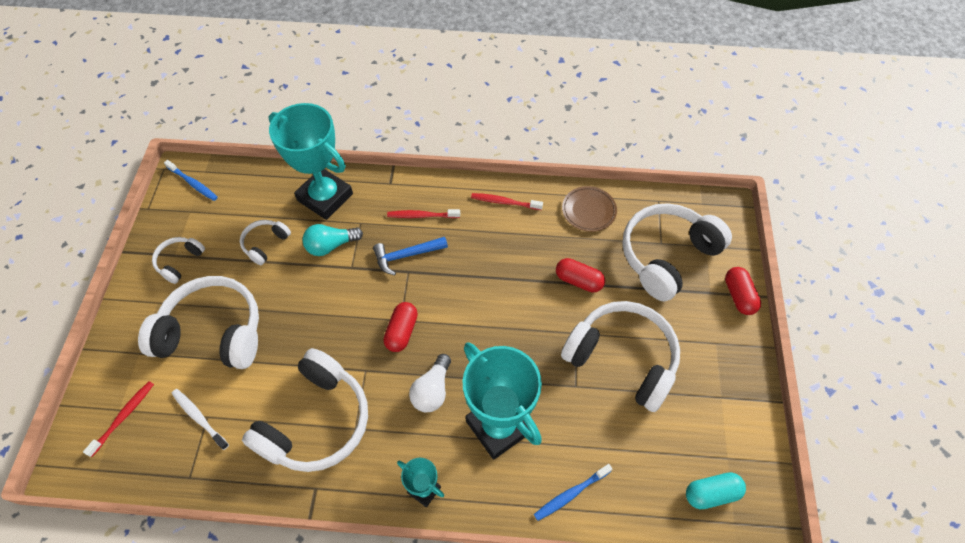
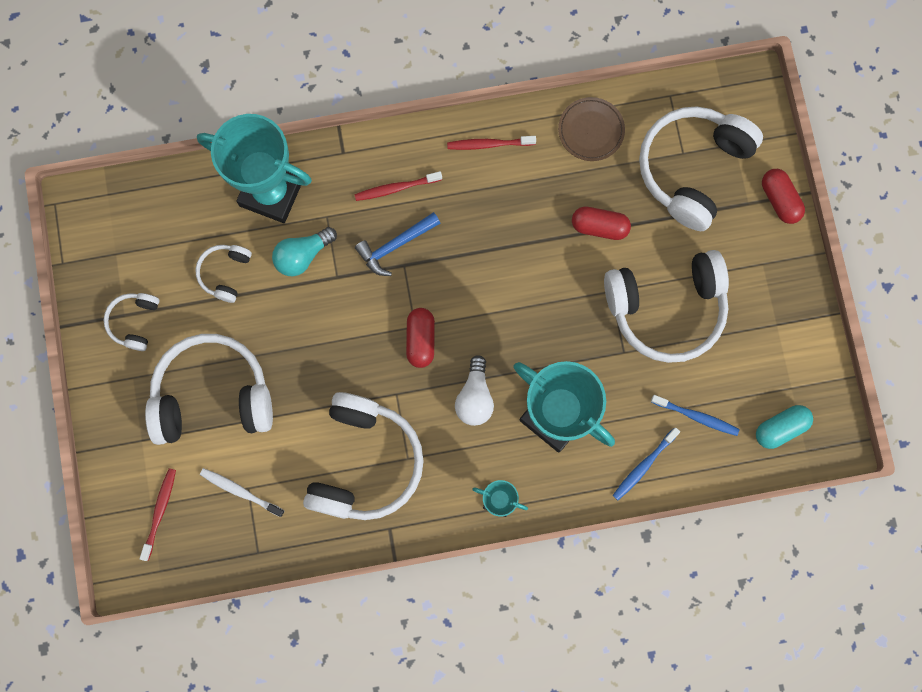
camera: 15 degrees left, 20 degrees up
blue toothbrush [164,160,218,201] -> blue toothbrush moved to [651,395,739,436]
white headphones [561,301,680,412] -> white headphones turned 150 degrees clockwise [604,250,729,363]

